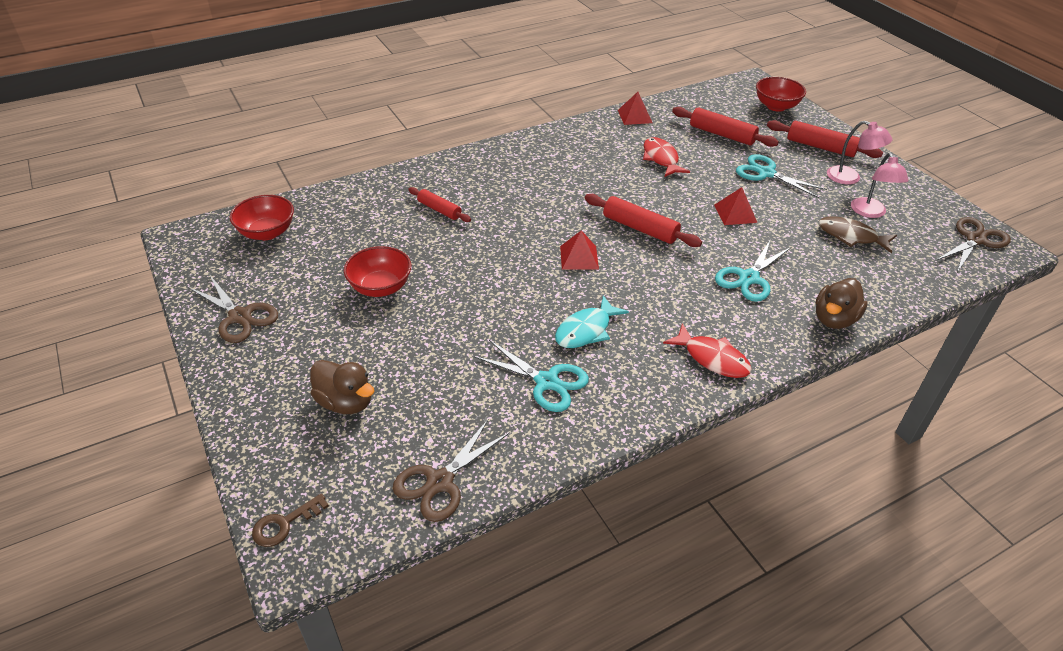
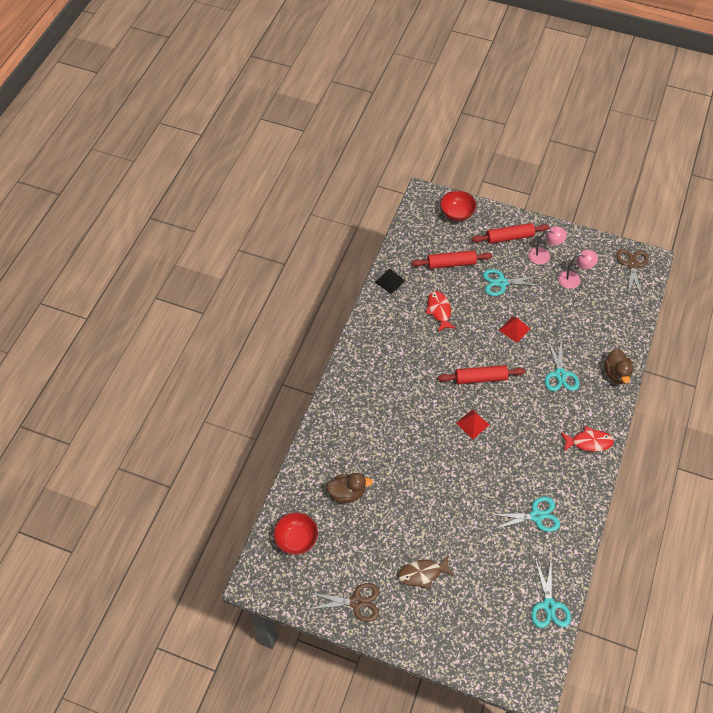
camera: 40 degrees left, 15 degrees up
brown key [252,493,329,547] -> none
brown duck [310,360,374,414] -> brown duck moved to [326,473,373,503]
red bowl [344,246,411,297] -> none
brown scissors [392,420,510,522] -> turquoise scissors [531,559,571,628]
red rolling pin [408,187,471,222] -> none
turquoise fish [555,296,629,348] -> none
red pyramid [618,92,653,125] -> black pyramid [375,269,405,294]
red fish [643,137,690,177] -> red fish turned 45 degrees clockwise [425,291,456,332]
brown fish [819,216,897,254] -> brown fish moved to [398,555,455,589]
pink lamp [851,153,909,218] -> pink lamp turned 60 degrees counterclockwise [558,250,598,289]

